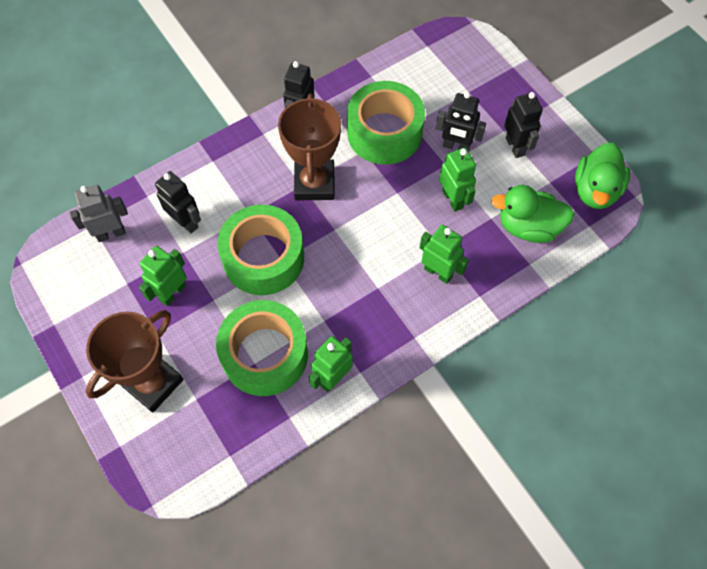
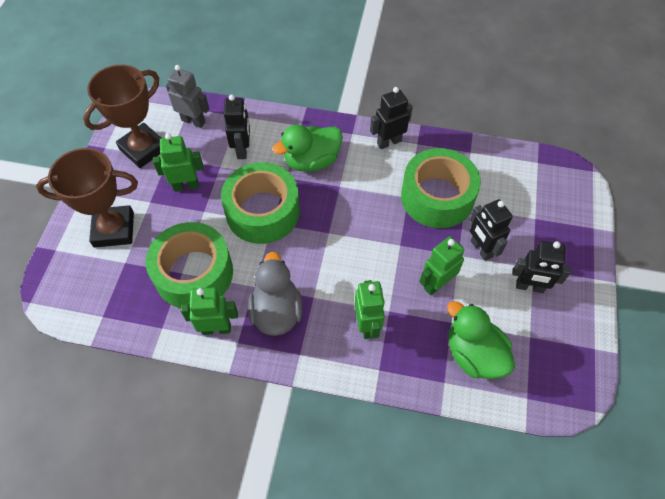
camera: 45 degrees right, 5 degrees down
brown trophy [278,94,341,200] -> brown trophy moved to [83,65,161,168]
green robot [439,148,476,212] -> green robot turned 150 degrees counterclockwise [419,236,464,295]
black robot [504,92,543,158] -> black robot turned 75 degrees clockwise [512,241,571,293]
green duck [575,143,630,209] -> green duck moved to [273,125,343,172]
none -> grey duck [248,252,303,336]

